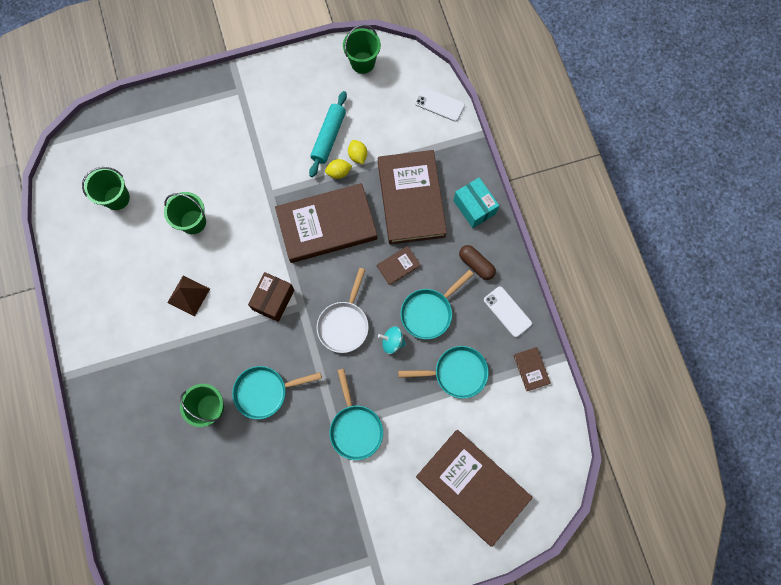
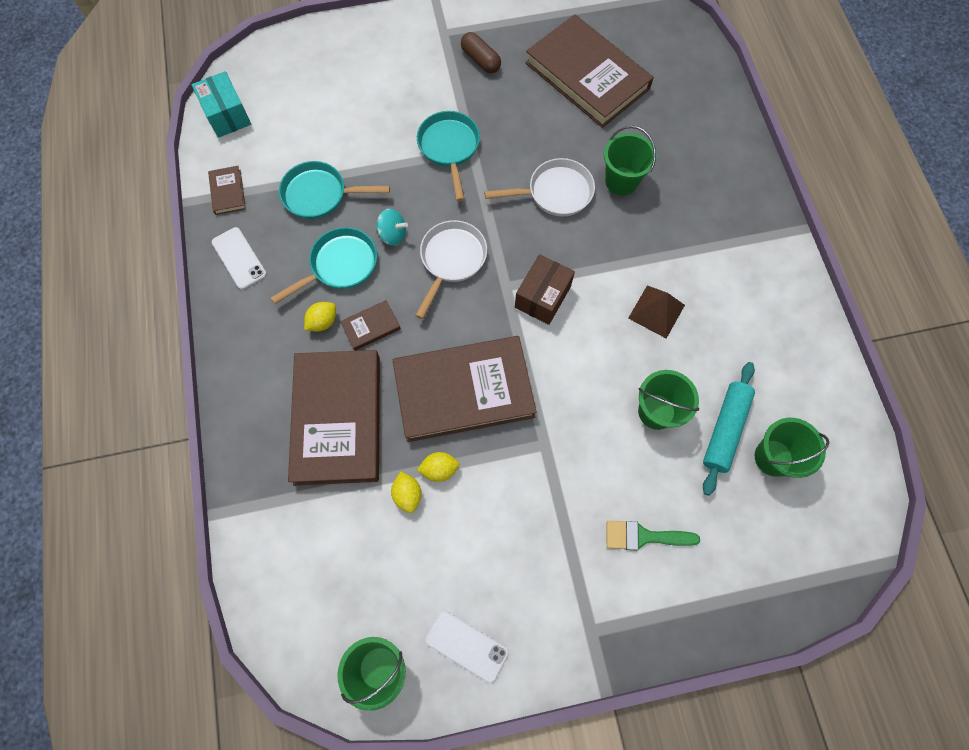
camera: 175 degrees left, 5 degrees down
turquoise pan [232,366,322,419] -> white pan [484,158,595,217]
turquoise rolling pin [309,91,347,177] -> turquoise rolling pin moved to [703,362,755,496]
white phone [415,87,465,122] -> white phone moved to [425,611,509,683]
brown book [416,430,533,547] -> brown book moved to [525,14,654,128]
turquoise box [453,177,499,228] -> turquoise box moved to [192,71,251,138]
brown capsule [459,245,496,280] -> brown capsule moved to [461,32,501,73]
none -> yellow lemon [304,302,336,332]
none -> green brush [607,521,700,550]

